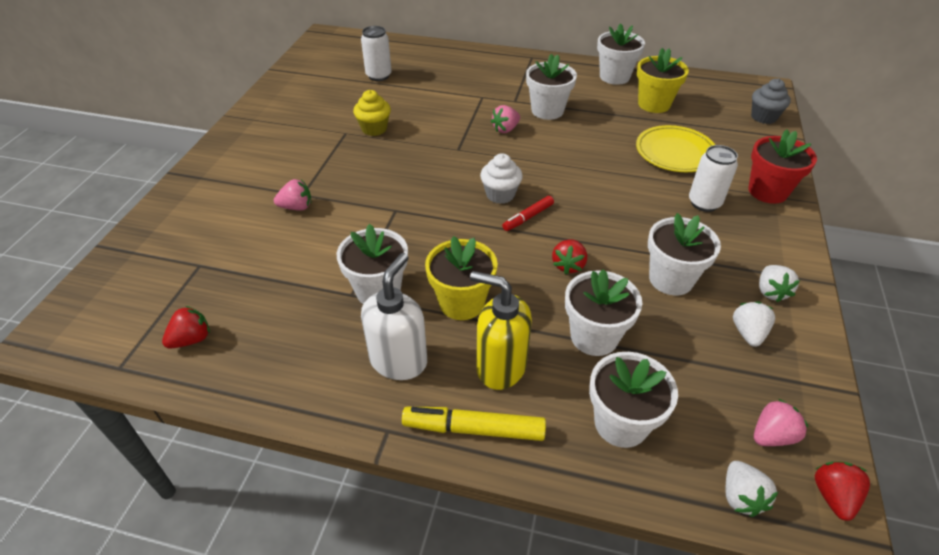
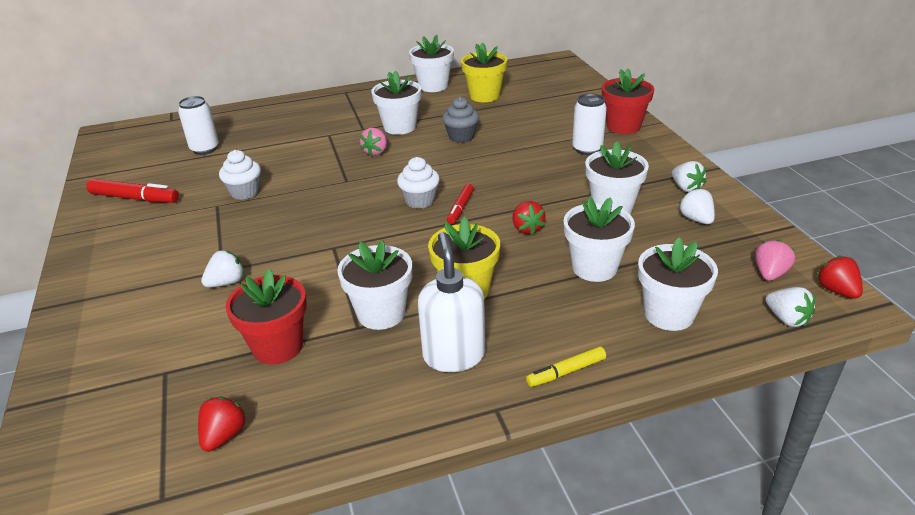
camera: 30 degrees left, 10 degrees down
pink strawberry [274,179,311,211] -> white strawberry [201,250,244,287]
yellow cupcake [353,90,391,136] -> white cupcake [219,150,261,200]
yellow marker [402,407,546,441] -> yellow marker [526,346,606,387], size x0.62
yellow soap dispenser [470,271,532,390] -> none
yellow plate [636,125,715,172] -> none
grey cupcake [751,79,791,124] -> grey cupcake moved to [442,97,479,143]
none -> red marker [86,179,179,203]
none -> red flower pot [225,269,307,365]

